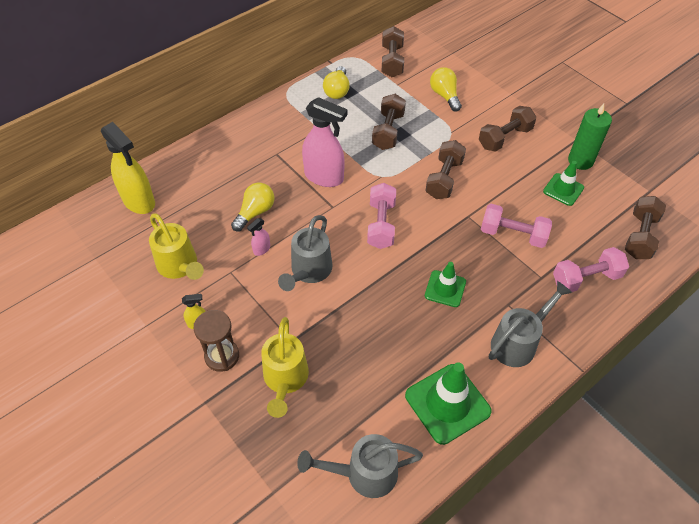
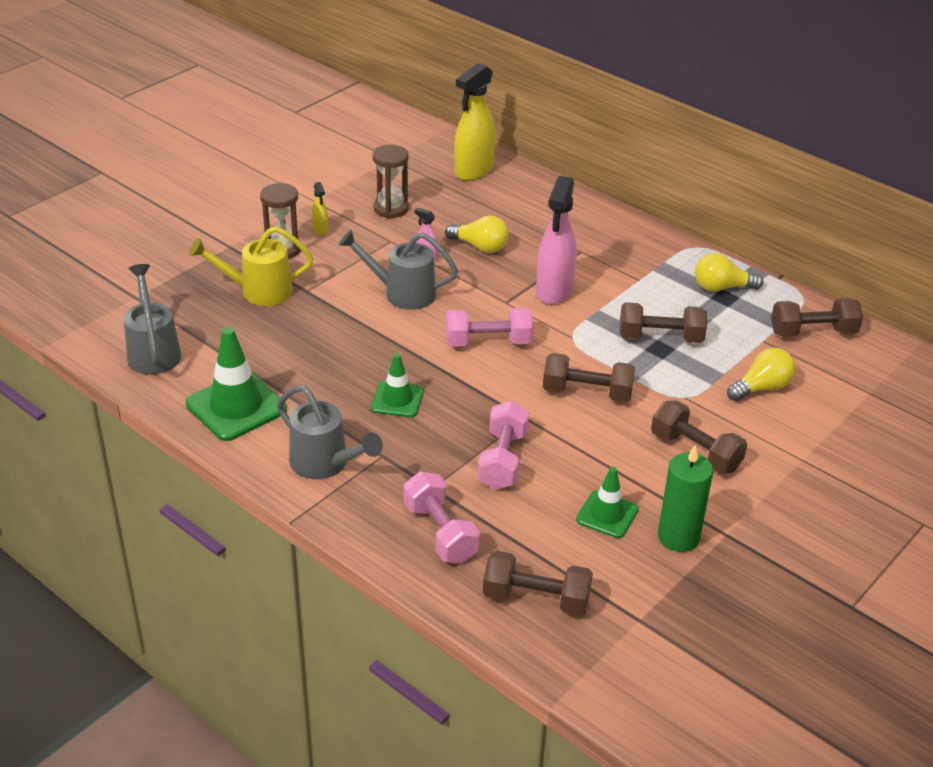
camera: 80 degrees right, 15 degrees down
yellow watering can [149,213,204,280] -> brown hourglass [372,145,409,218]

